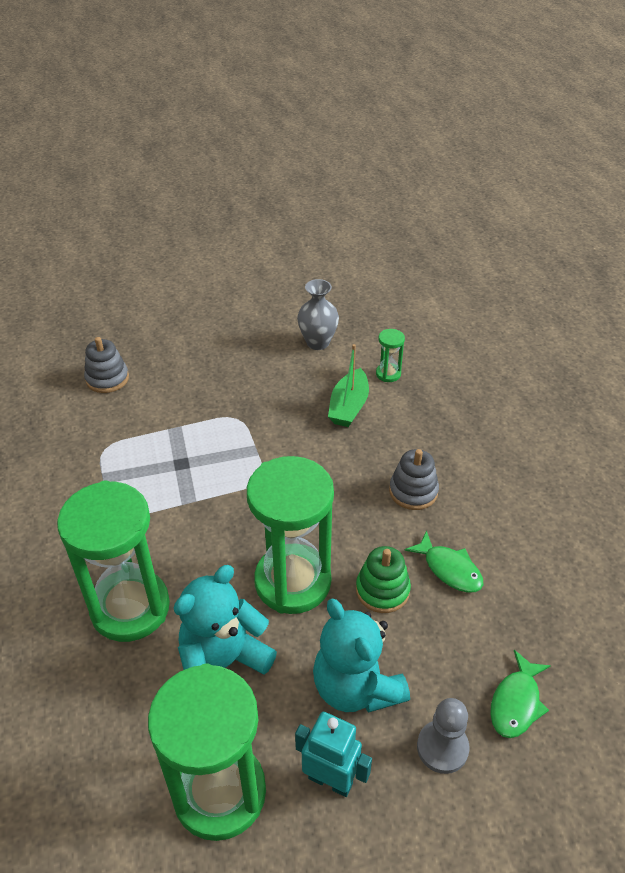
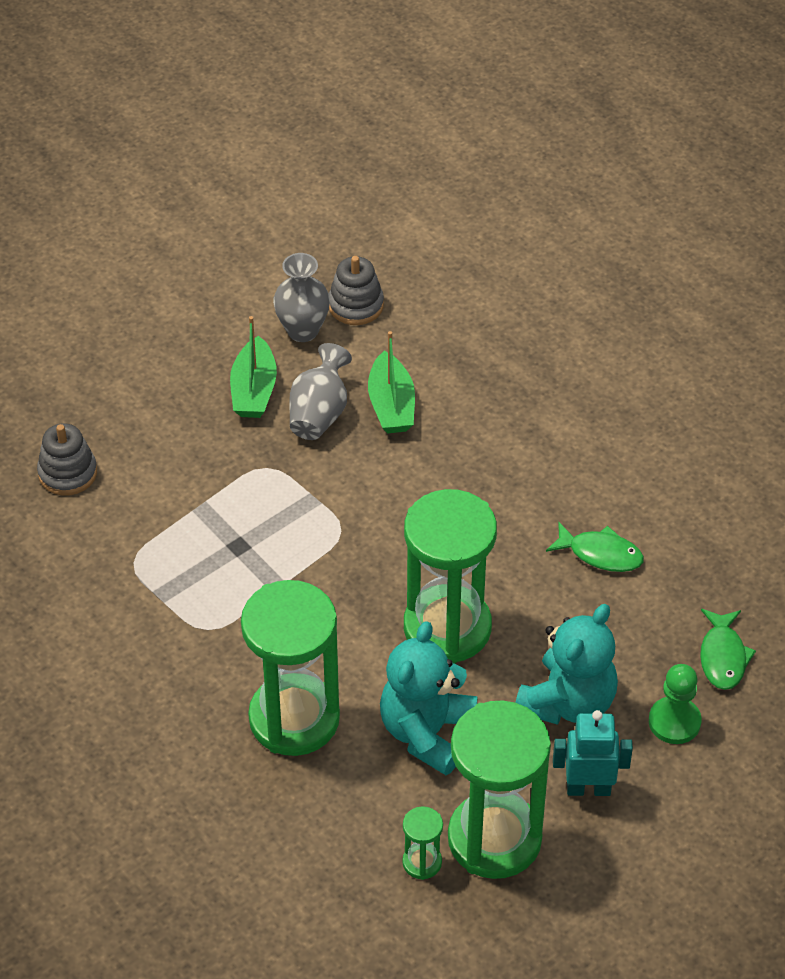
camera: 25 degrees left, 5 degrees up
turquoise teddy bear [313,599,410,713] -> turquoise teddy bear turned 90 degrees counterclockwise [515,604,618,725]
green stacking toy [356,546,411,613] -> none
green hourglass [376,329,405,382] -> green hourglass moved to [402,806,443,880]
grey stacking toy [389,449,439,510] -> grey stacking toy moved to [329,256,384,325]
grey pawn [417,698,470,774] -> green pawn [649,664,702,744]
none -> green boat [230,316,277,418]
none -> grey vase [289,343,352,440]

